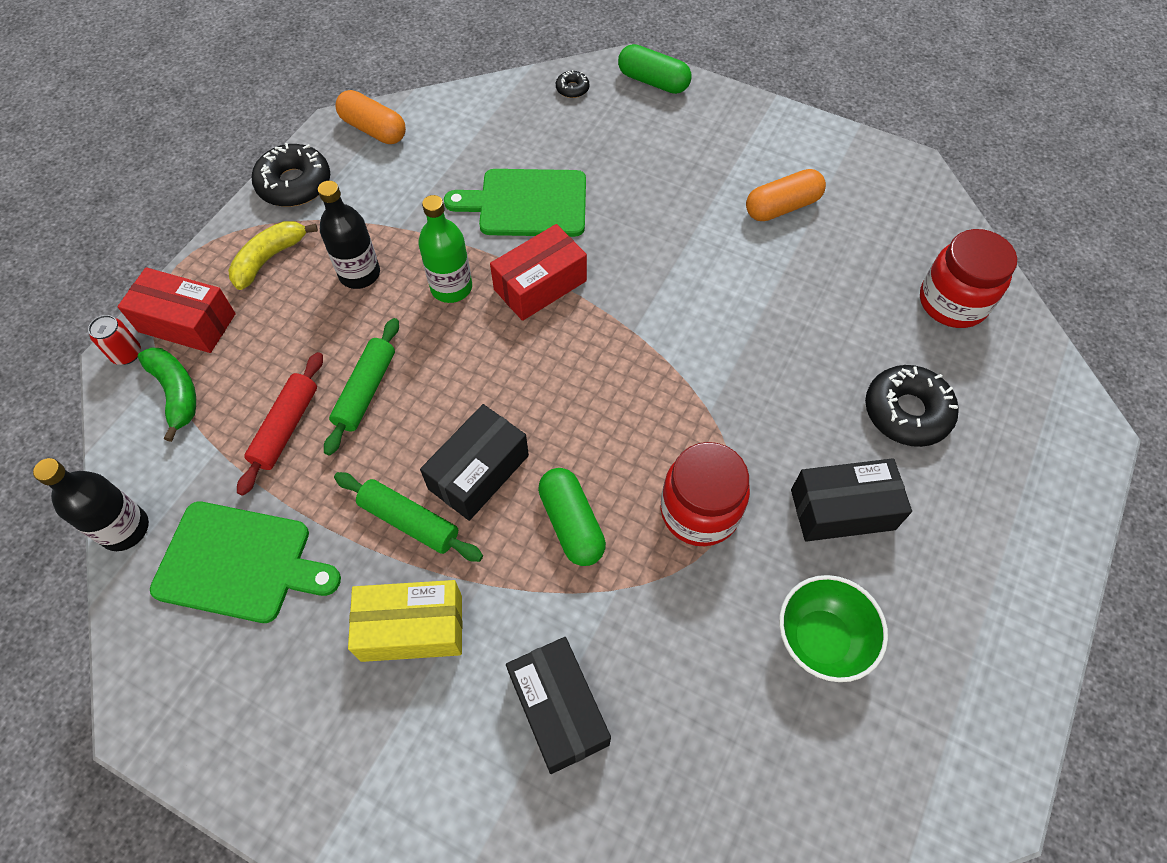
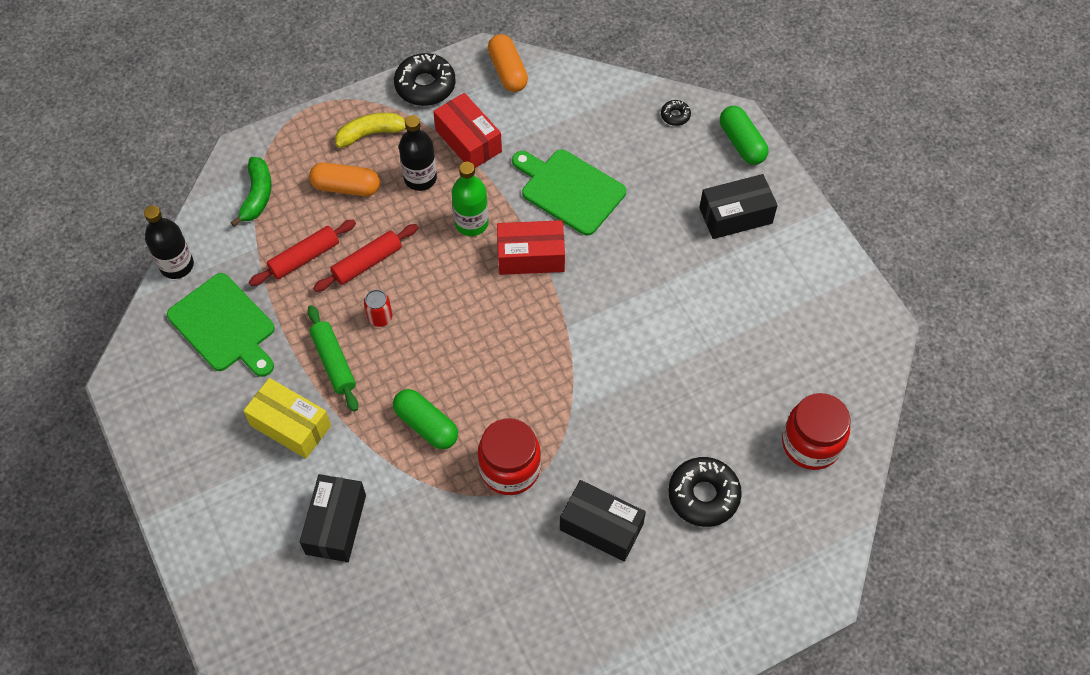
camera: 35 degrees right, 0 degrees up
red can [88,315,141,365] -> red can moved to [364,290,392,327]
red box [117,267,236,353] -> red box moved to [433,93,502,168]
green rolling pin [324,318,399,456] -> red rolling pin [313,224,418,292]
black box [420,404,529,521] -> black box moved to [699,174,778,239]
green capsule [538,468,606,566] -> green capsule turned 60 degrees counterclockwise [393,389,458,449]
orange capsule [746,169,826,221] -> orange capsule moved to [309,162,380,196]
green bowl [779,575,888,682] -> none

